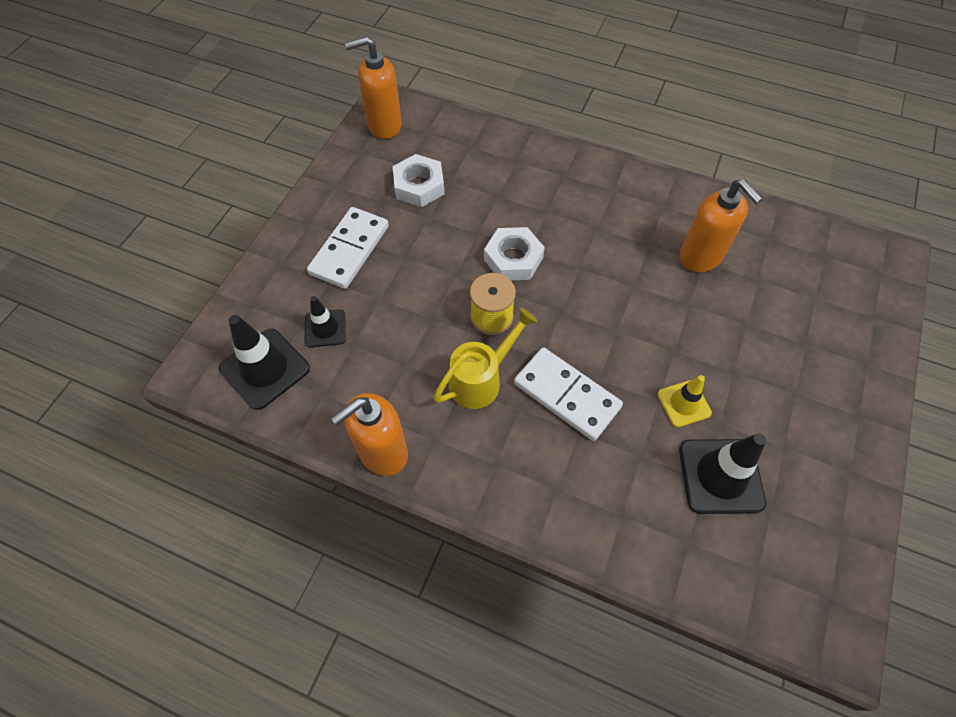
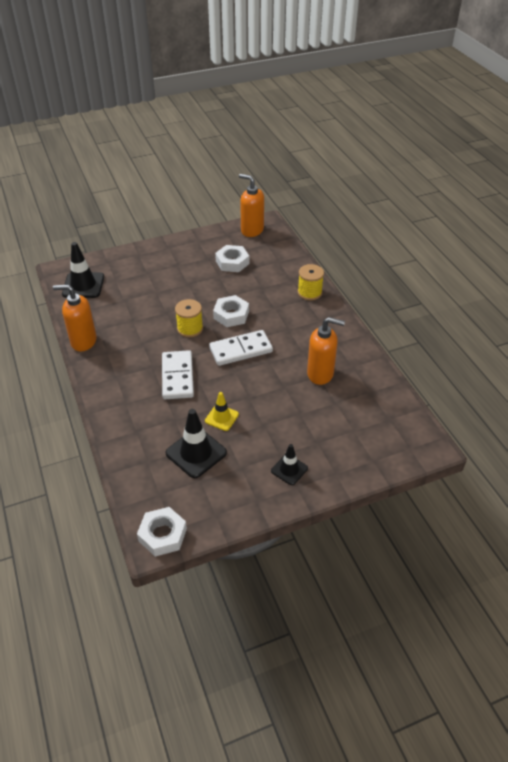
camera: 45 degrees right, 15 degrees down
black traffic cone [305,296,346,347] -> black traffic cone moved to [271,444,308,485]
white domino [307,207,389,289] -> white domino moved to [209,330,273,366]
yellow watering can [433,308,538,409] -> none
orange soap dispenser [679,179,763,272] -> orange soap dispenser turned 90 degrees counterclockwise [307,317,345,385]
none -> white nut [137,507,187,557]
none -> yellow spool [298,264,324,300]

